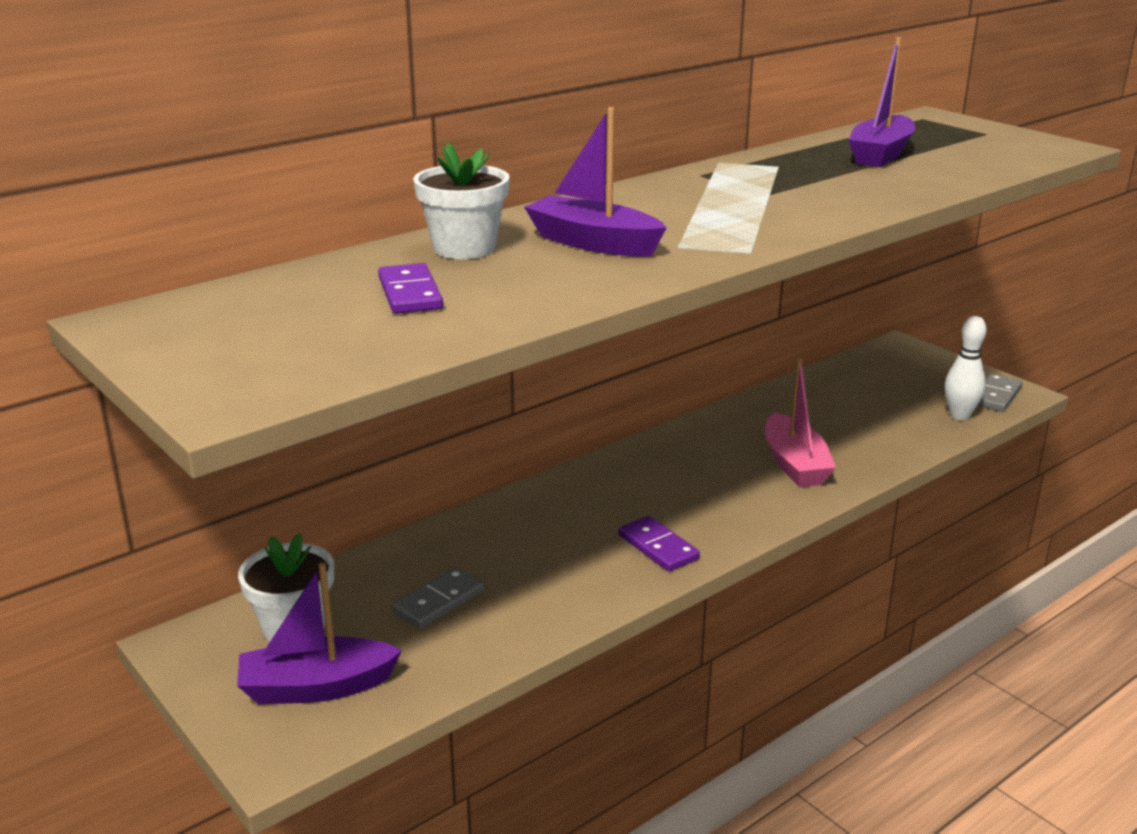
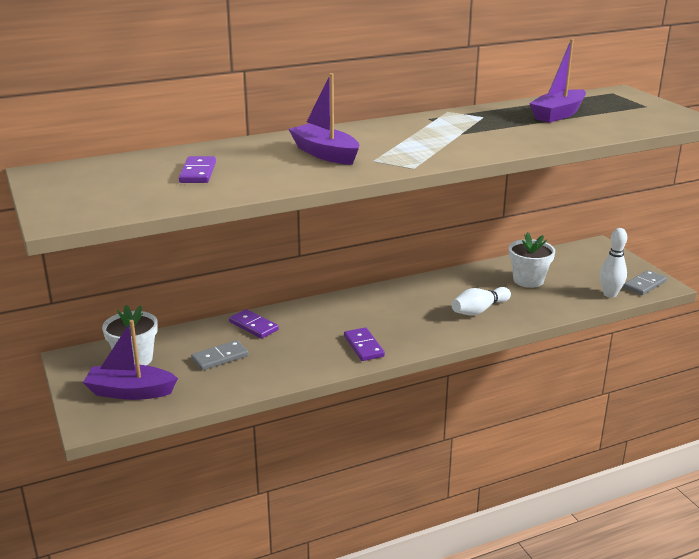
camera: 15 degrees right, 0 degrees up
white flower pot [413,143,510,259] -> white flower pot moved to [509,232,555,288]
pink boat [765,358,836,487] -> white bowling pin [451,287,511,315]
none -> purple domino [229,309,279,339]

